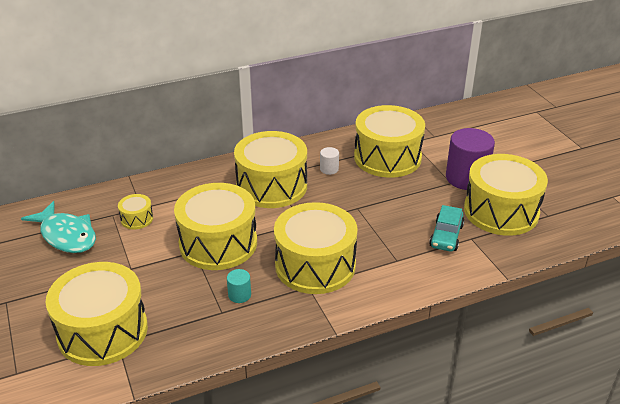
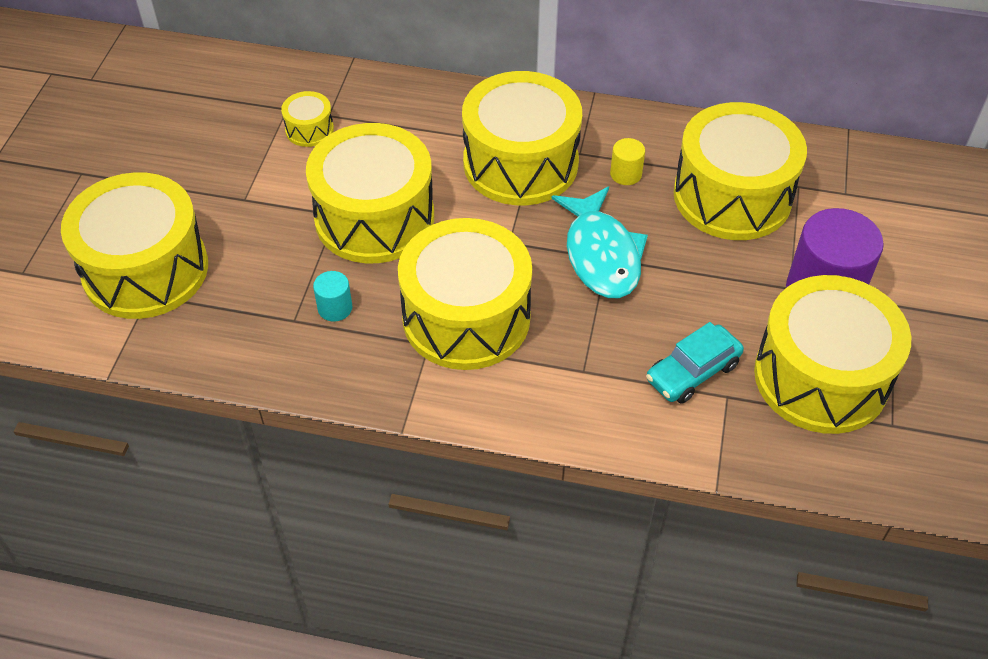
camera: 35 degrees right, 15 degrees up
turquoise fish [21,201,96,253] -> turquoise fish moved to [551,187,648,298]
white cylinder [320,147,339,175] -> yellow cylinder [610,138,645,185]

